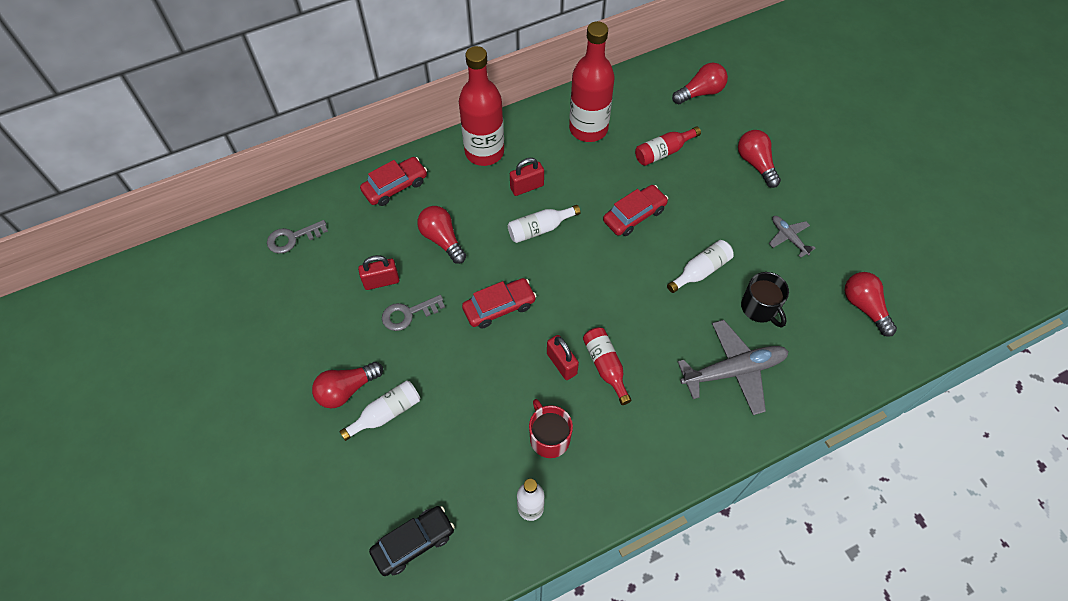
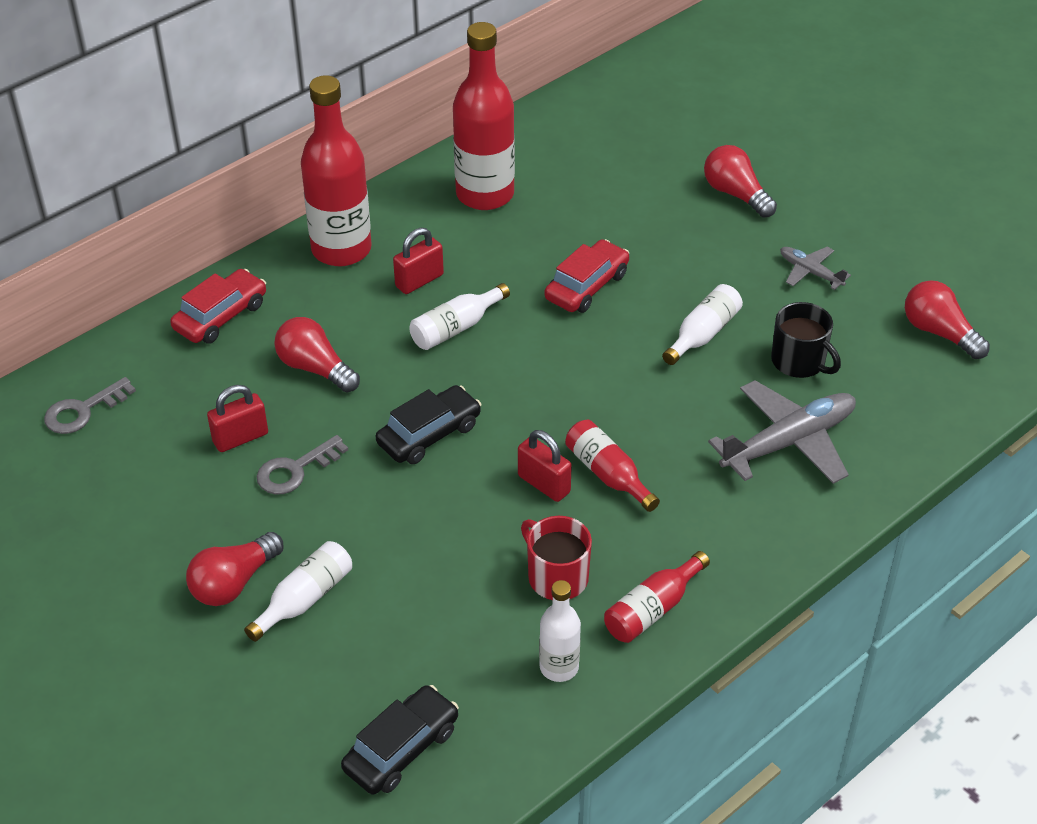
camera: 15 degrees left, 15 degrees down
red car [462,278,537,329] -> black car [376,385,481,464]
red bottle [635,126,701,166] -> red bottle moved to [604,551,710,643]
red light bulb [672,63,728,105] -> none

